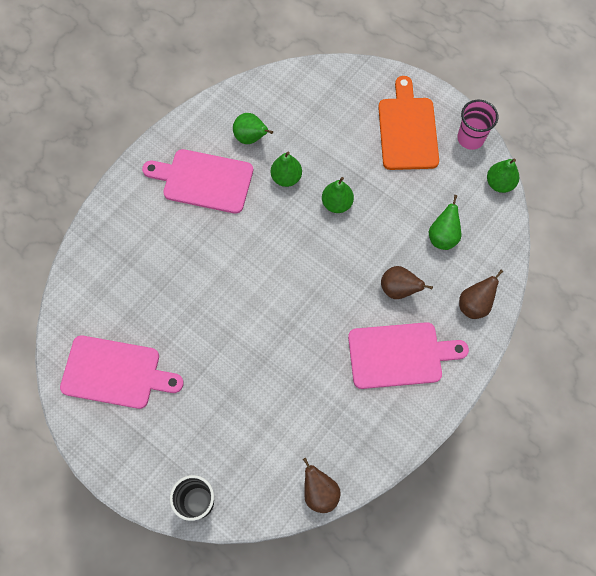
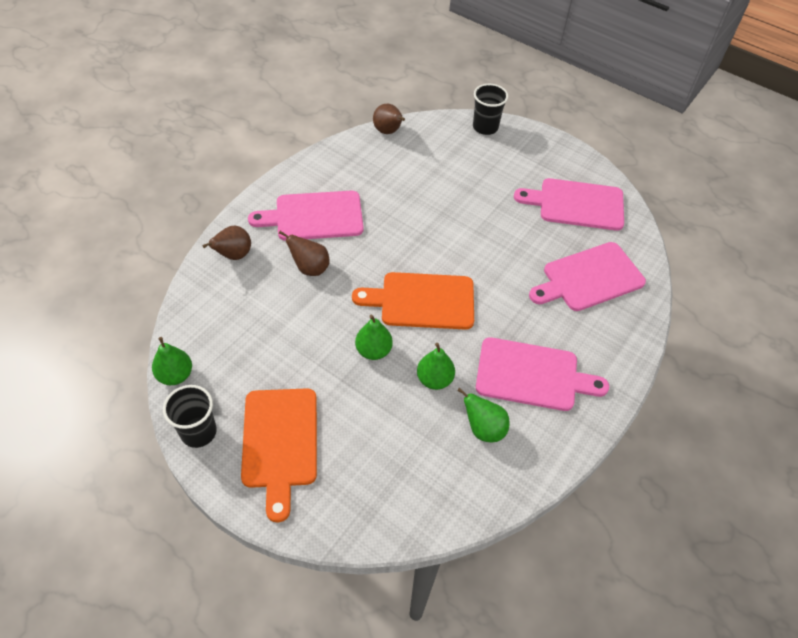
camera: 175 degrees right, 15 degrees down
green pear [429,195,461,250] -> none
pink cup [457,100,498,150] -> black cup [163,385,217,448]
none -> orange cutting board [352,272,474,330]
none -> pink cutting board [529,242,646,311]

